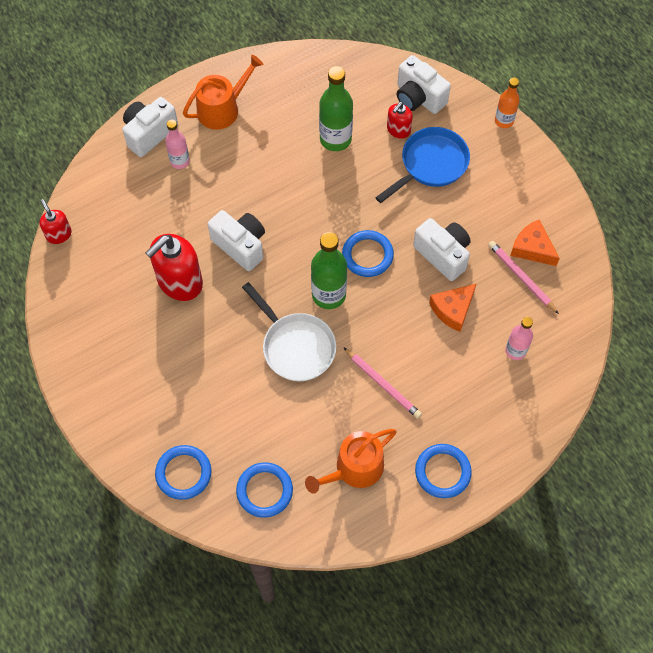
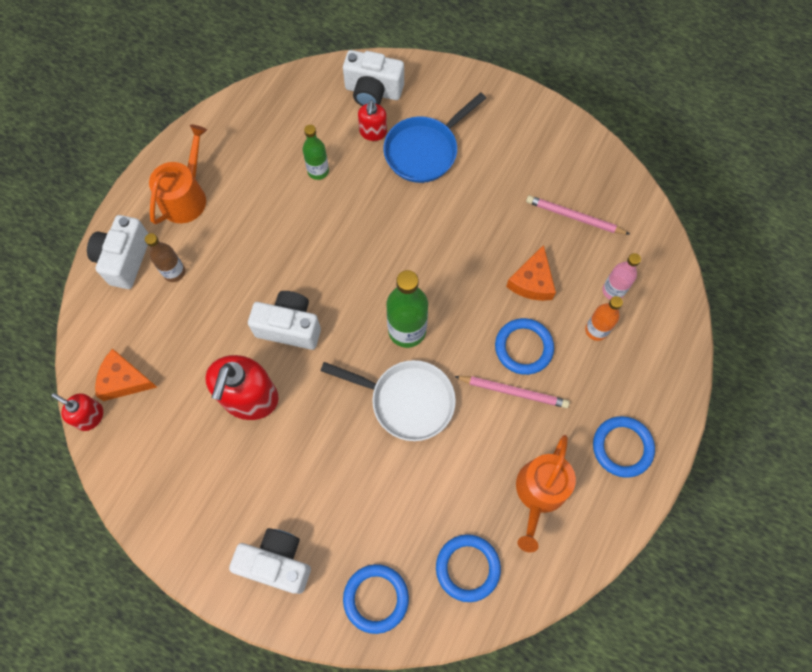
camera: 30 degrees left, 5 degrees up
pink bottle [165,120,190,169] -> brown bottle [145,233,185,282]
green bottle [319,66,353,151] -> green bottle [303,125,329,180], size x0.61
blue ring [342,230,394,277] -> blue ring moved to [495,318,554,375]
blue pan [375,127,470,203] -> blue pan turned 150 degrees counterclockwise [383,93,486,183]
white camera [413,218,470,281] -> white camera moved to [229,528,311,594]
orange bottle [495,78,520,128] -> orange bottle moved to [585,296,623,341]
orange cheese [510,220,560,266] -> orange cheese moved to [95,348,157,401]

